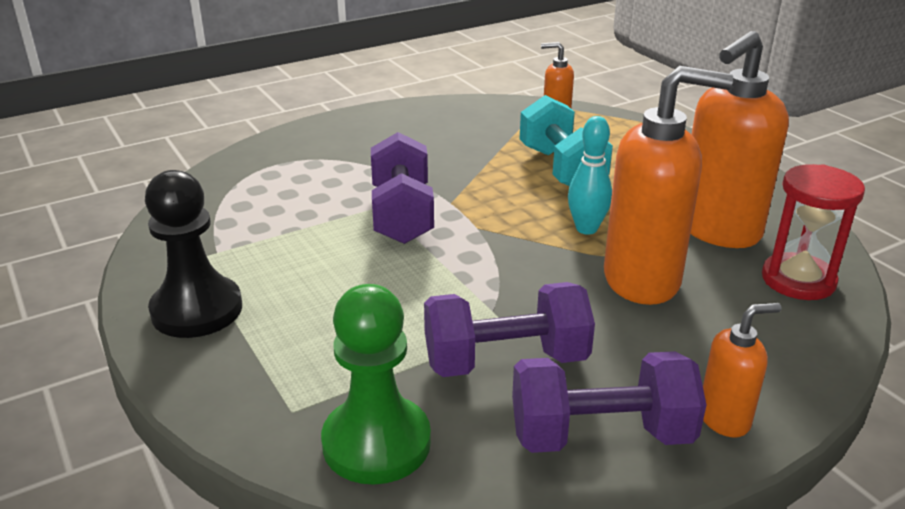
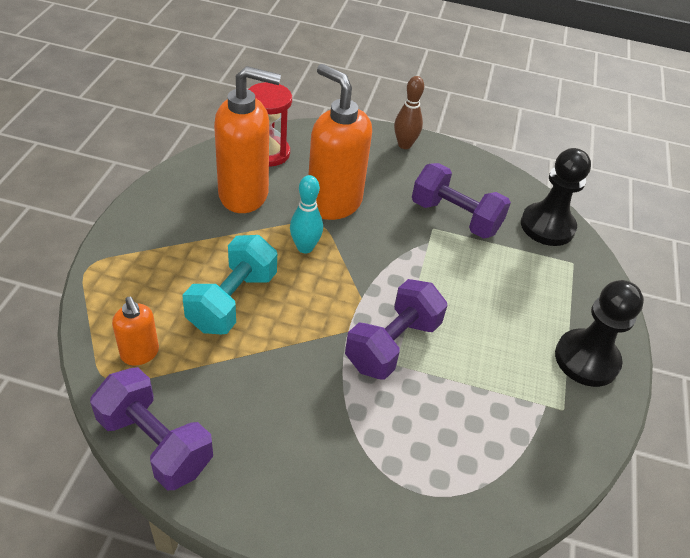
camera: 140 degrees left, 15 degrees up
green pawn [321,284,431,485] -> black pawn [521,148,591,246]
purple dumbbell [512,351,707,453] -> purple dumbbell moved to [90,367,213,490]
orange soap dispenser [703,303,782,438] -> brown bowling pin [394,76,424,149]

